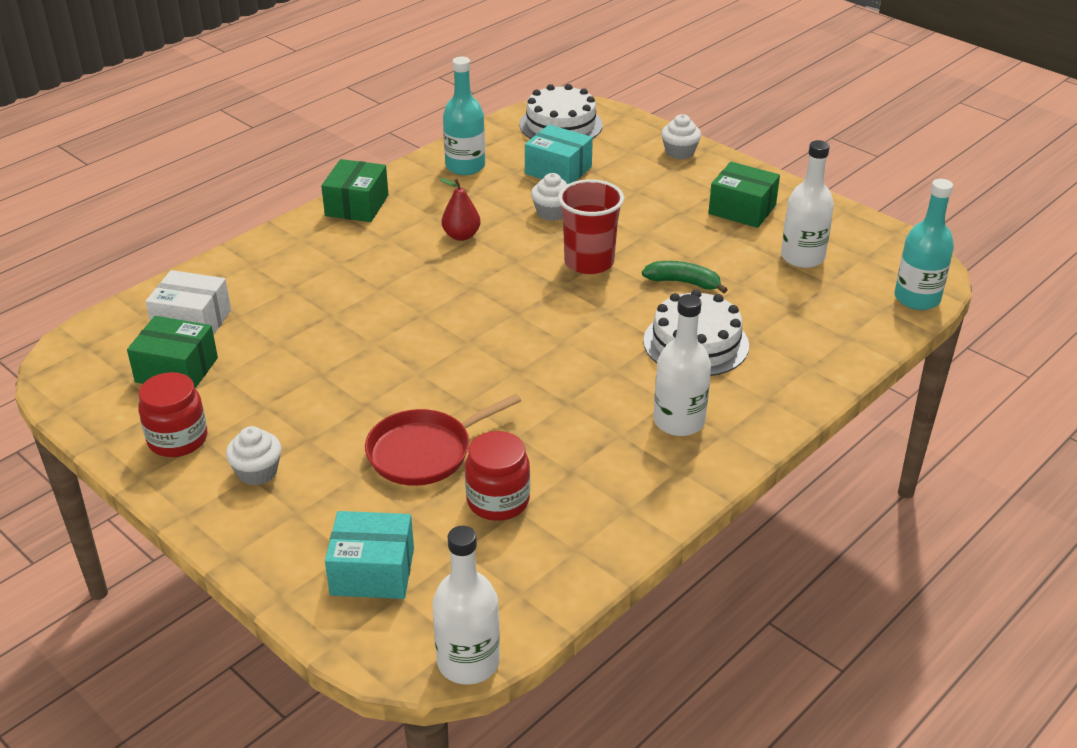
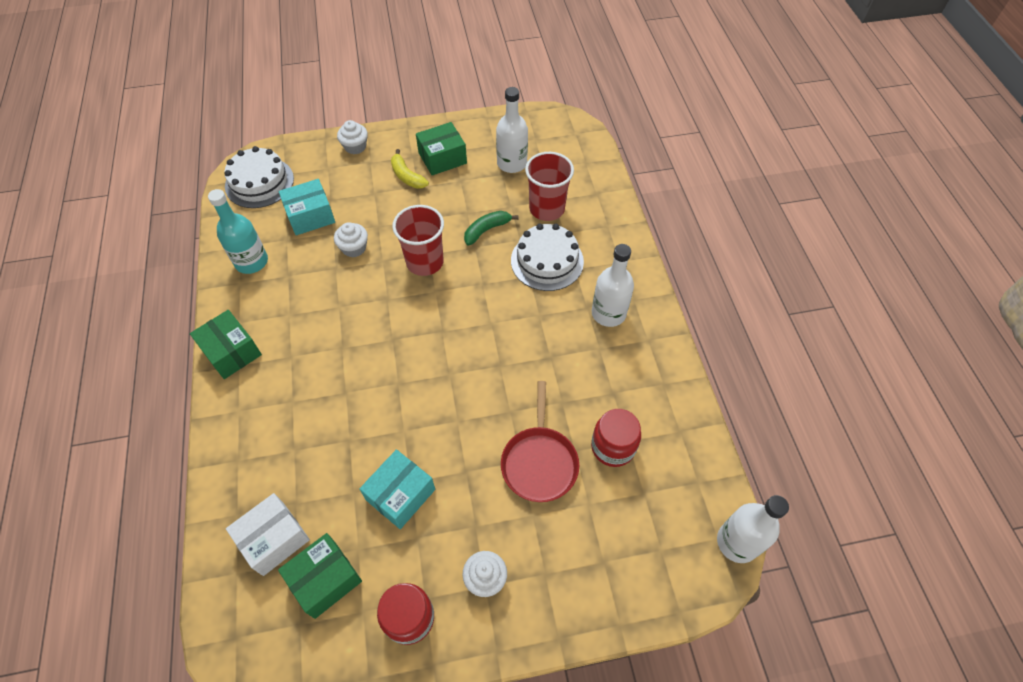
camera: 55 degrees left, 20 degrees up
turquoise box [325,511,414,599] -> turquoise box moved to [359,449,435,529]
red pear [440,178,480,241] -> none
turquoise bottle [894,179,954,310] -> none
none -> yellow banana [391,149,429,189]
none -> red cup [525,152,574,221]

